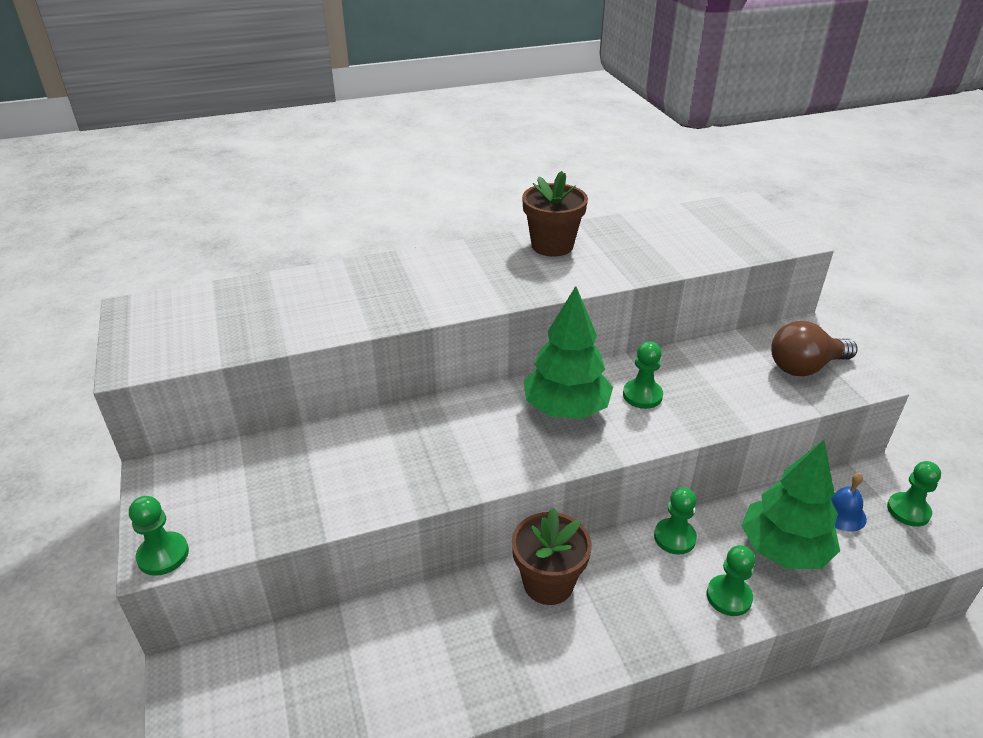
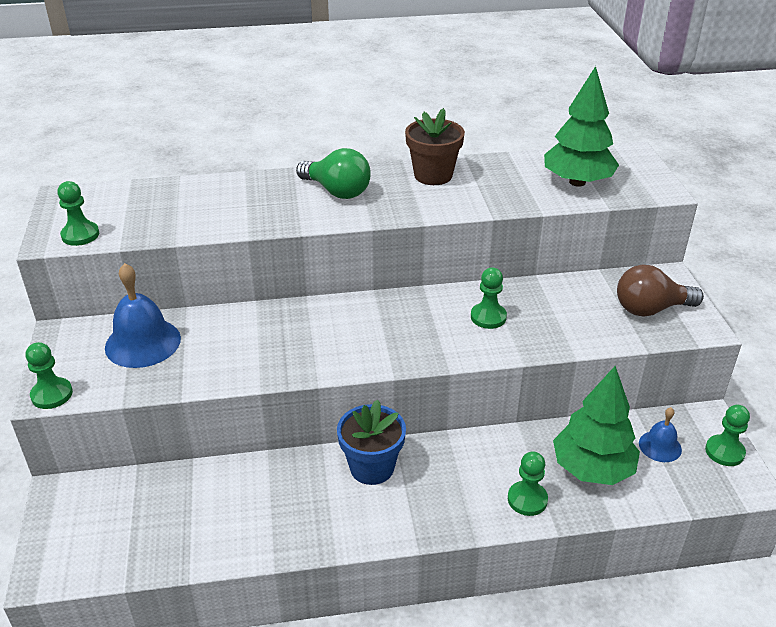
camera: 10 degrees right, 0 degrees up
brown flower pot [512,508,592,605] -> blue flower pot [337,399,406,485]
green tree [523,286,613,419] -> green tree moved to [544,66,619,187]
green pawn [654,487,697,555] -> green pawn moved to [57,181,99,246]
none -> blue bell [105,263,181,368]
none -> green light bulb [296,148,371,199]

